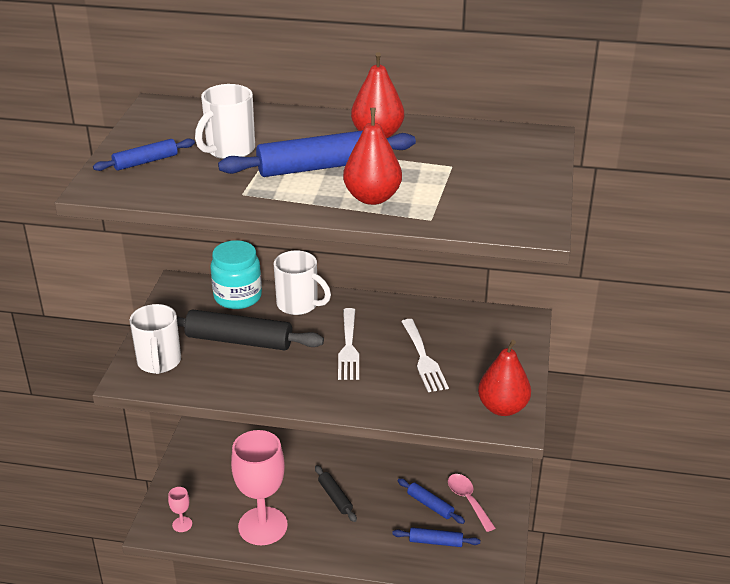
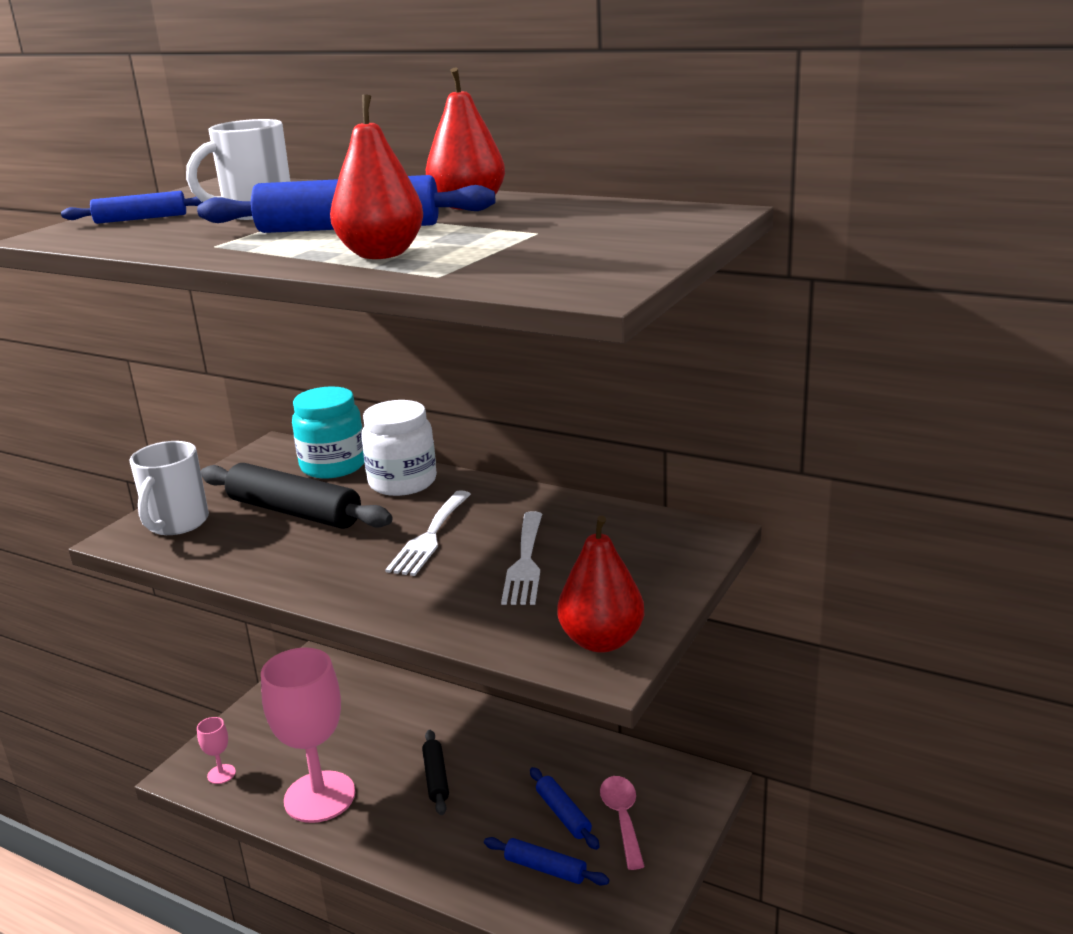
camera: 20 degrees right, 10 degrees down
white mug [274,250,331,315] -> white jar [361,400,437,496]

